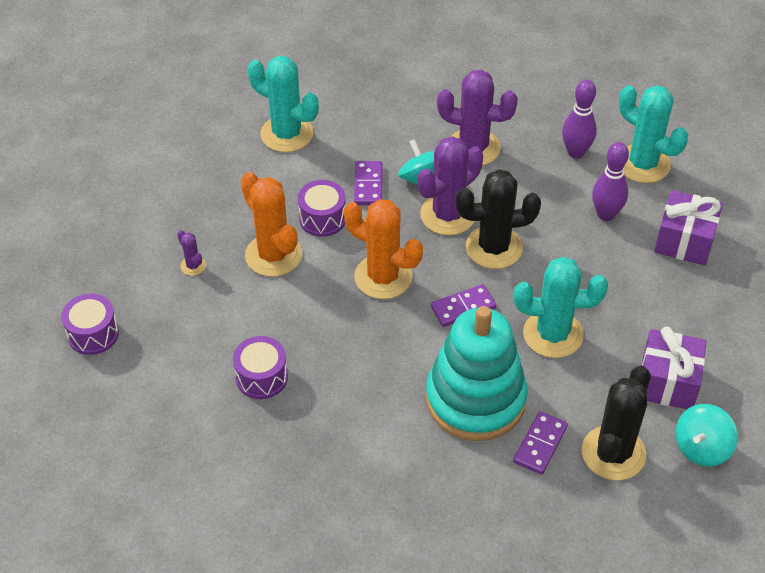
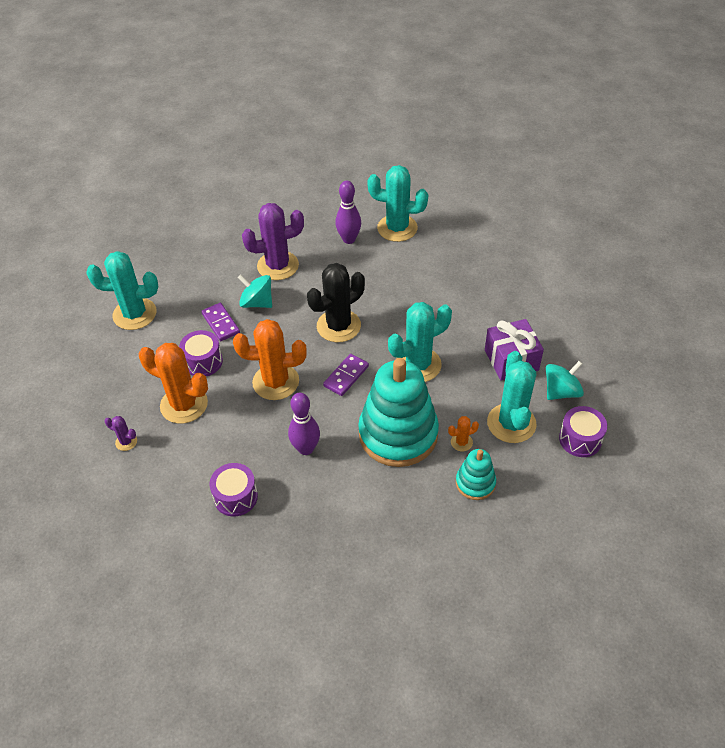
camera: 30 degrees left, 0 degrees up
purple drum [61,293,119,355] -> purple drum moved to [559,406,607,457]
purple cactus [417,136,483,235] -> none
purple domino [513,411,568,475] -> orange cactus [448,416,479,451]
black cactus [582,366,651,480] -> turquoise cactus [487,351,537,443]
purple bowling pin [592,142,629,221] -> purple bowling pin moved to [288,393,320,455]
purple gift [654,190,723,265] -> none
turquoise spinning top [675,404,738,467] -> turquoise spinning top turned 135 degrees counterclockwise [546,361,584,400]
none -> turquoise stacking toy [456,449,496,500]

